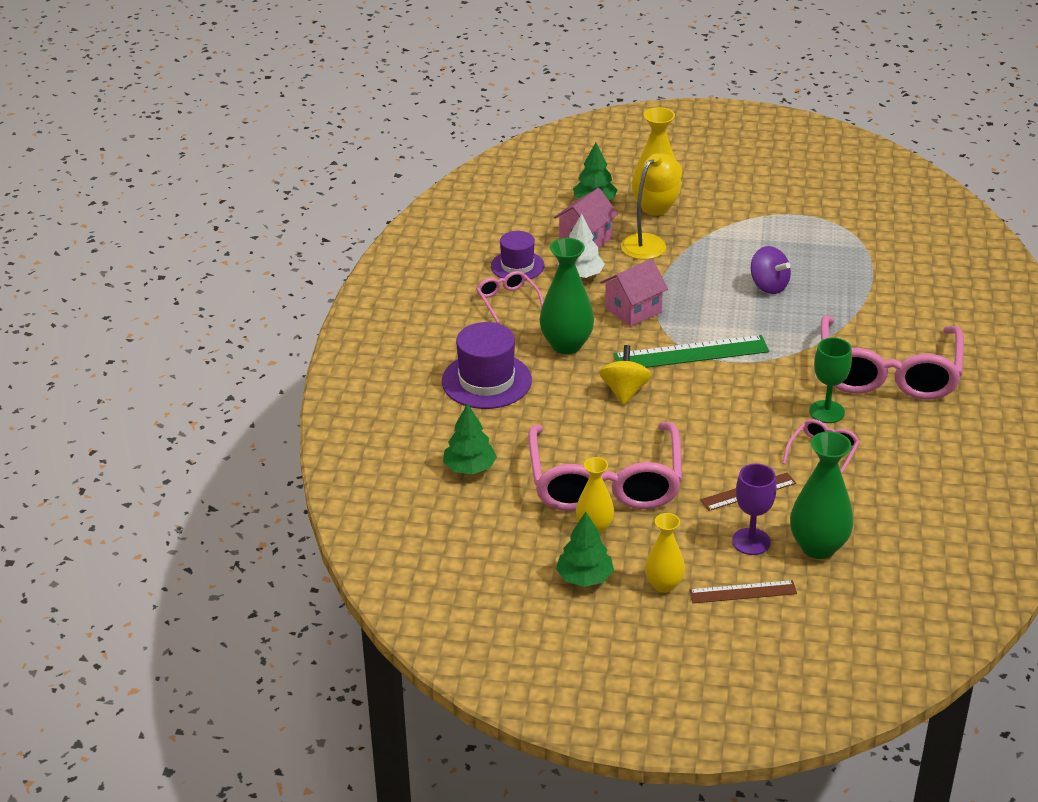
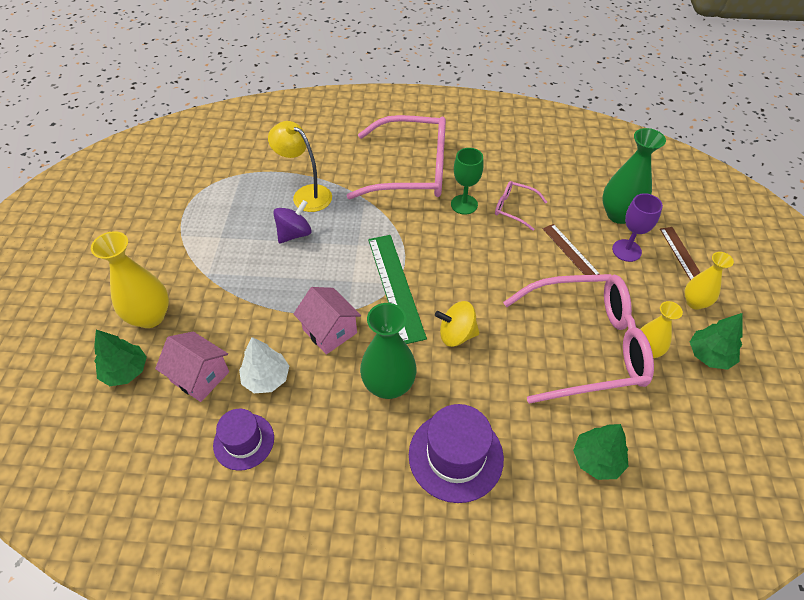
camera: 95 degrees left, 15 degrees up
pink glasses [477,271,543,323] -> none
yellow lamp [621,153,682,260] -> yellow lamp moved to [268,121,332,212]

